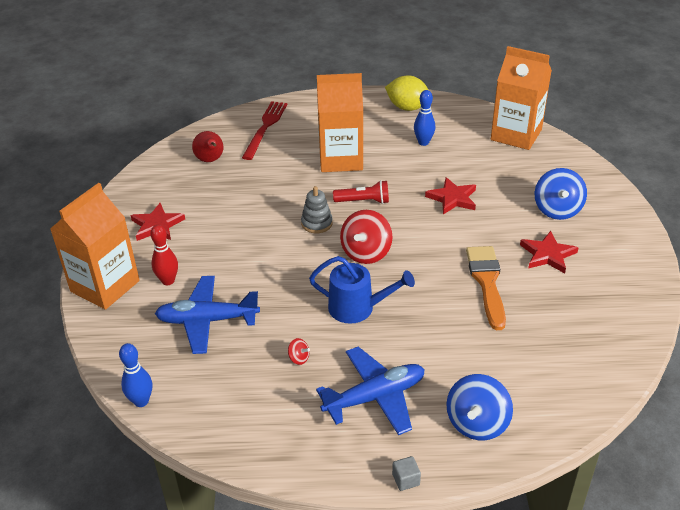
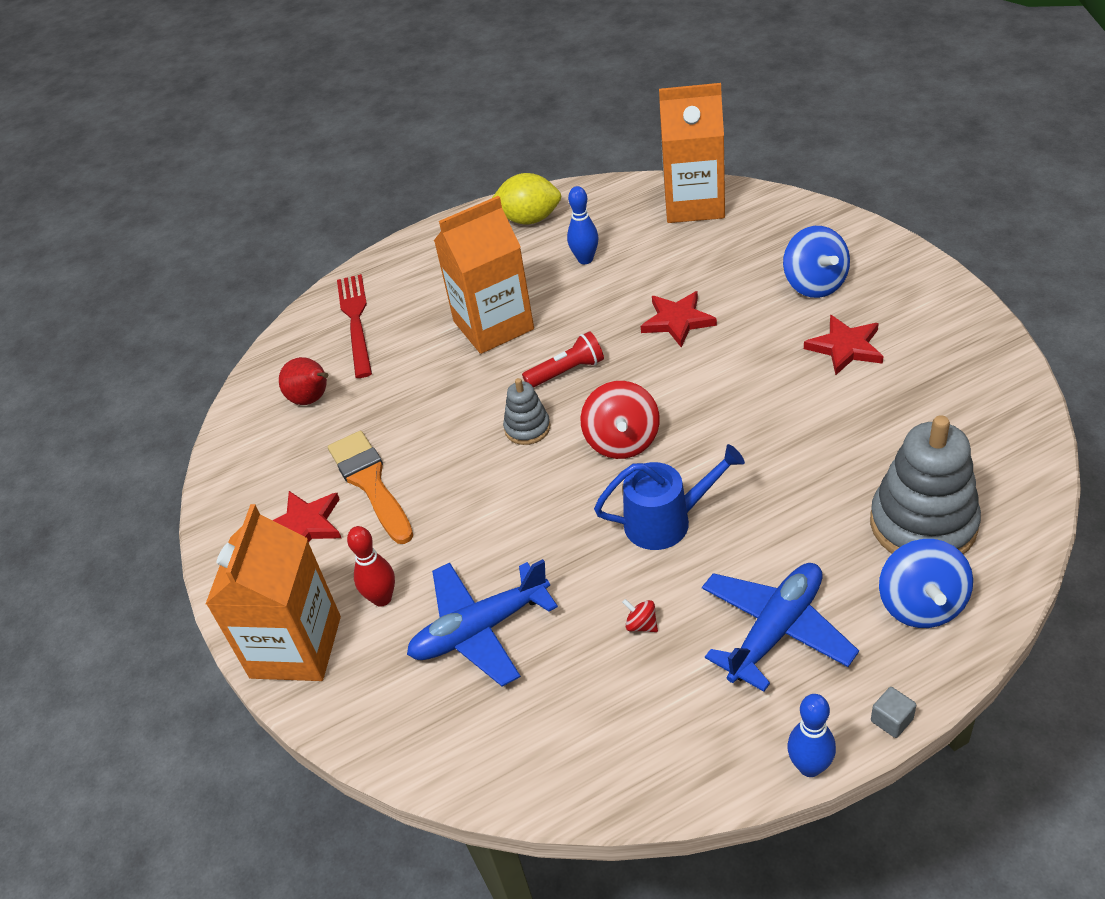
camera: 20 degrees left, 5 degrees up
blue bowling pin [119,343,152,407] -> blue bowling pin moved to [787,694,836,777]
red spinning top [288,338,310,365] -> red spinning top turned 150 degrees counterclockwise [622,599,658,632]
orange brush [466,246,506,330] -> orange brush moved to [328,431,413,544]
none -> grey stacking toy [870,415,981,554]

